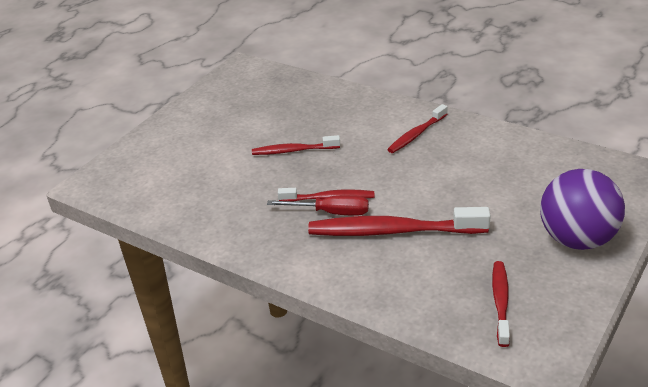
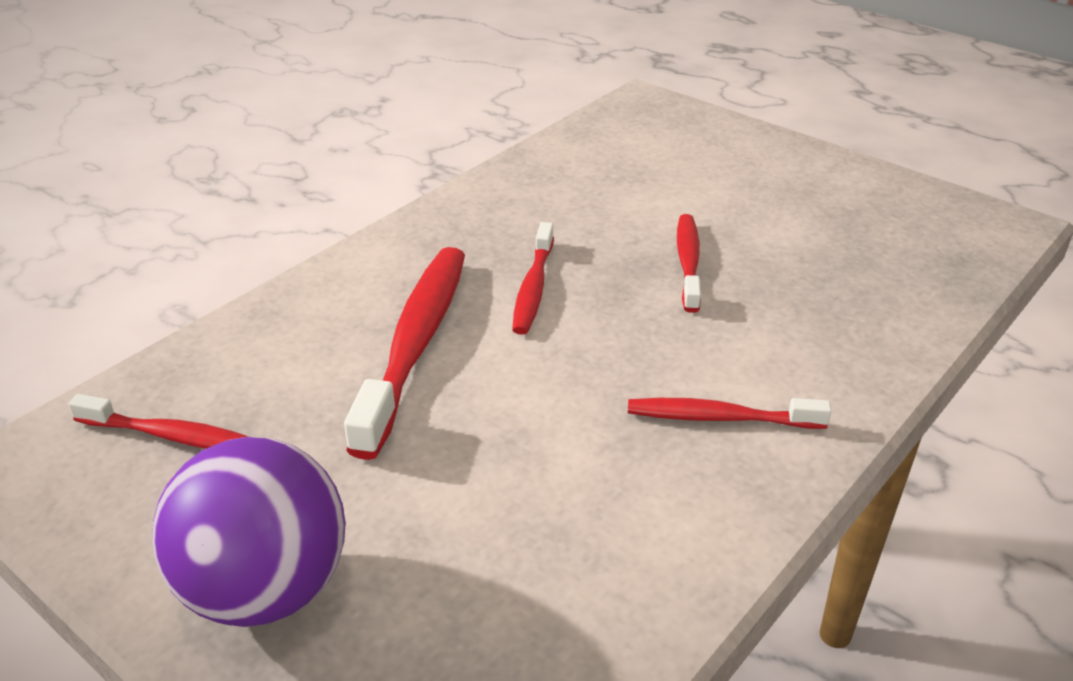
camera: 95 degrees right, 0 degrees up
red screwdriver [267,195,369,216] -> none
red toothbrush [387,104,448,153] -> red toothbrush turned 45 degrees counterclockwise [628,398,832,429]

